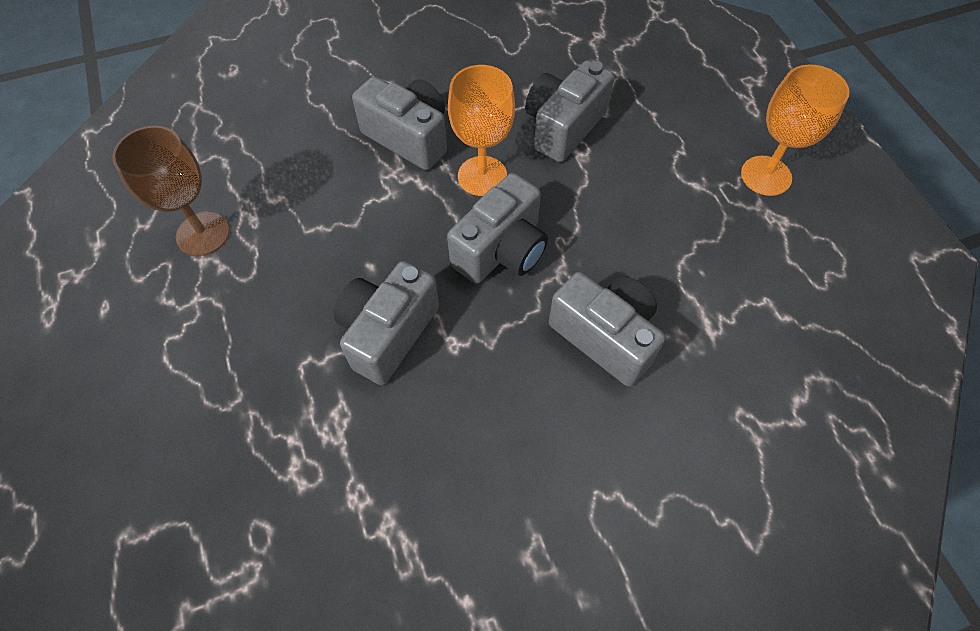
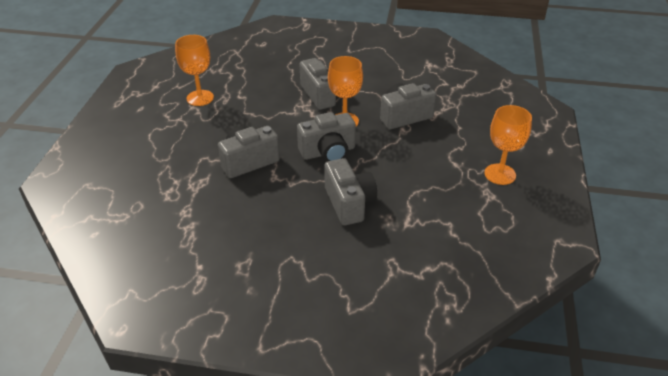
camera: 30 degrees right, 20 degrees down
brown goblet [112,126,230,256] -> orange goblet [175,35,214,106]

